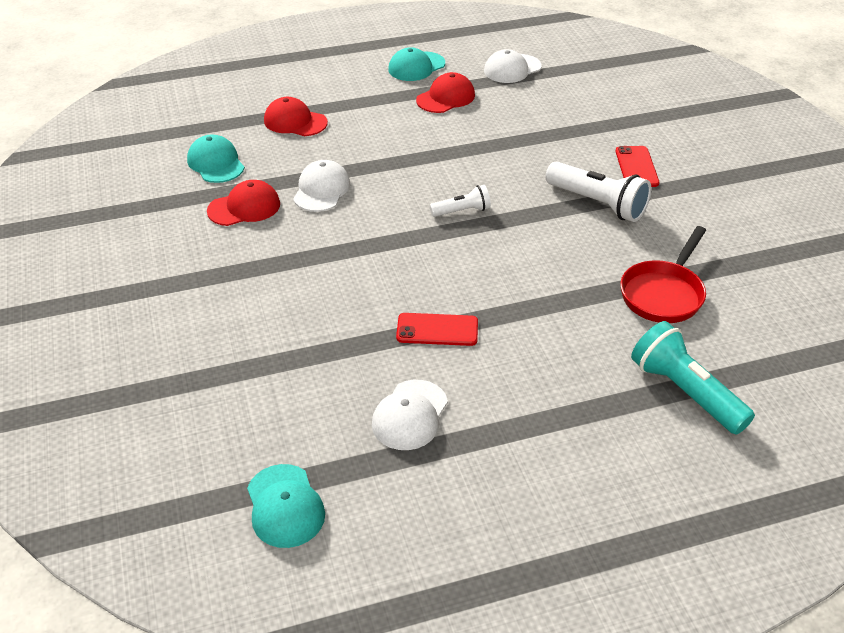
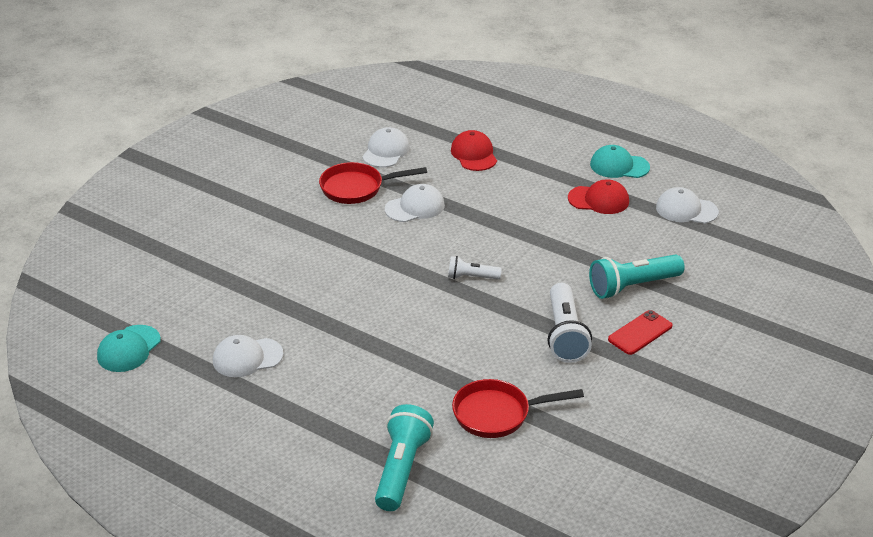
camera: 50 degrees right, 5 degrees down
turquoise cap [187,134,245,183] -> white cap [362,127,410,168]
red cap [207,180,280,226] -> red pan [319,162,427,204]
red phone [396,313,478,346] -> none
white flashlight [430,185,491,217] -> white flashlight turned 150 degrees clockwise [448,256,502,279]
none -> turquoise flashlight [589,254,685,299]

